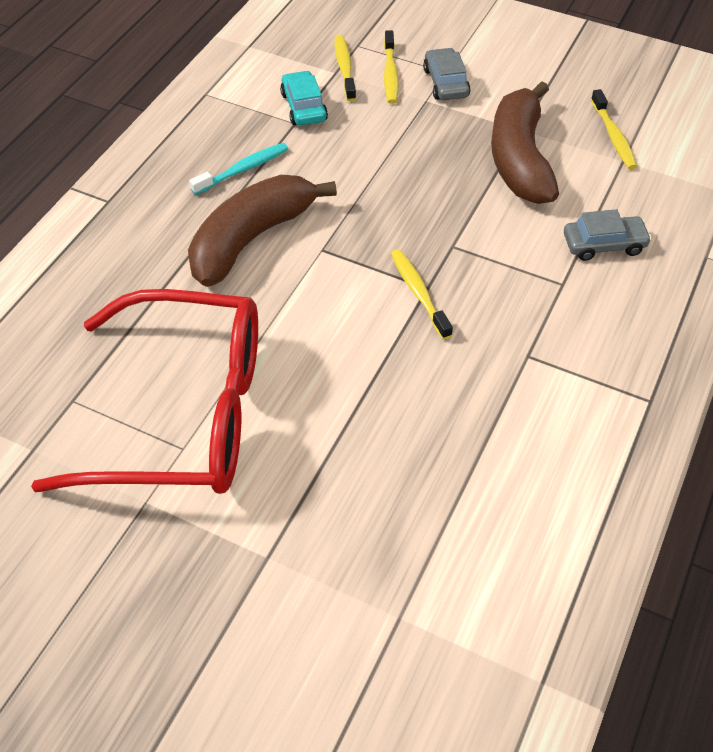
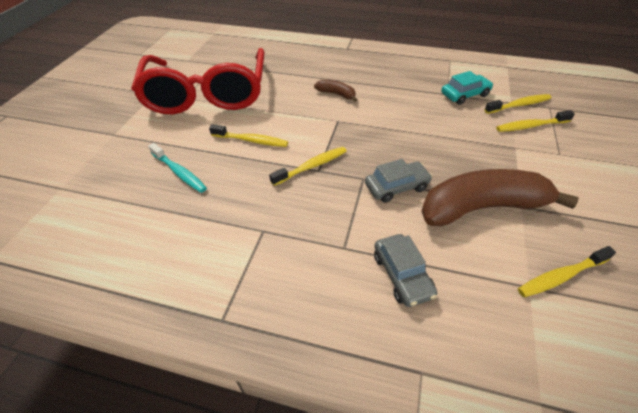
camera: 80 degrees right, 5 degrees down
brown banana [188,175,337,287] -> brown banana [314,79,357,102], size x0.44
turquoise toothbrush [189,143,288,195] -> turquoise toothbrush moved to [148,143,207,193]
grey car [423,48,470,100] -> grey car moved to [365,159,432,203]
none -> yellow toothbrush [209,124,288,147]

